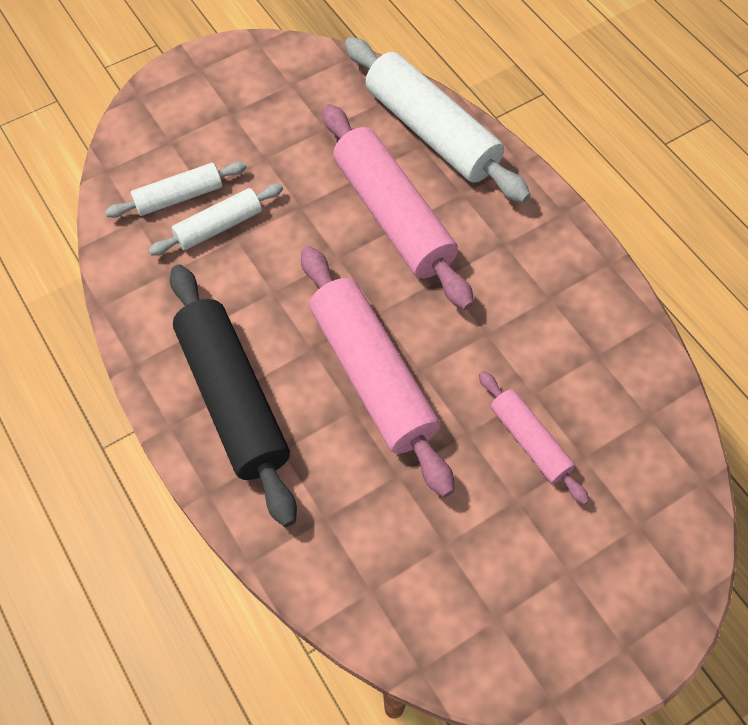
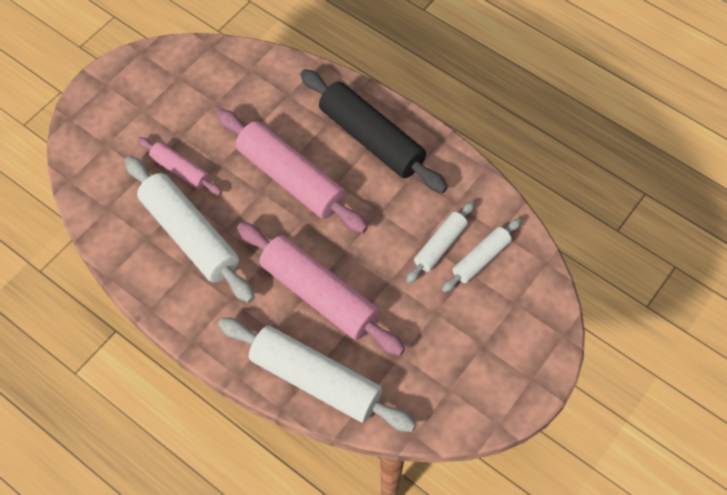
camera: 160 degrees right, 0 degrees up
none -> white rolling pin [125,156,255,303]

